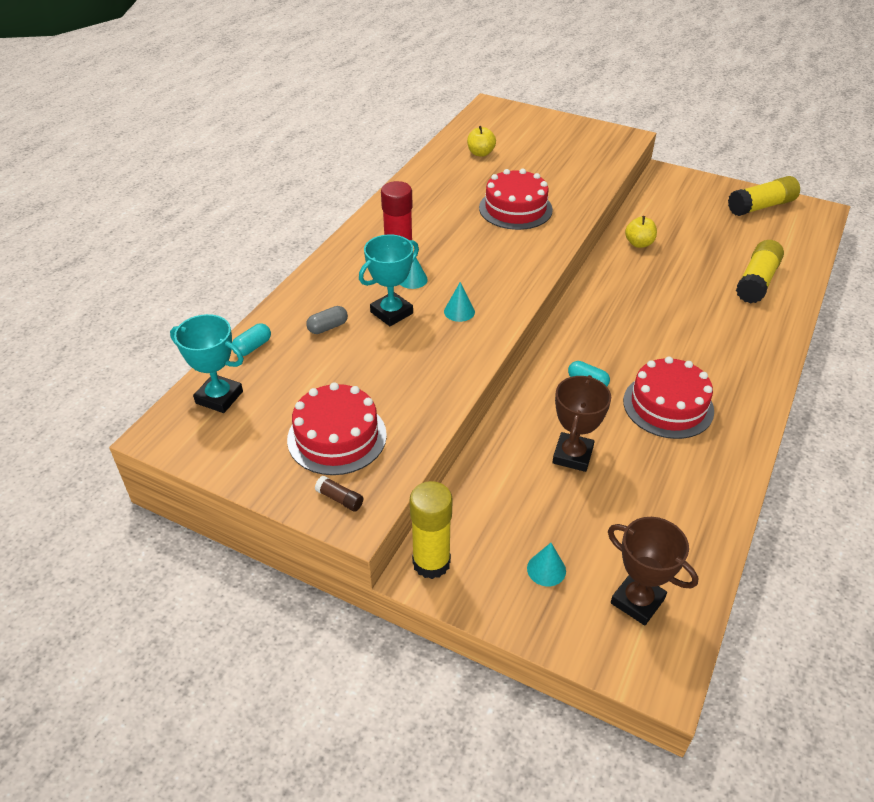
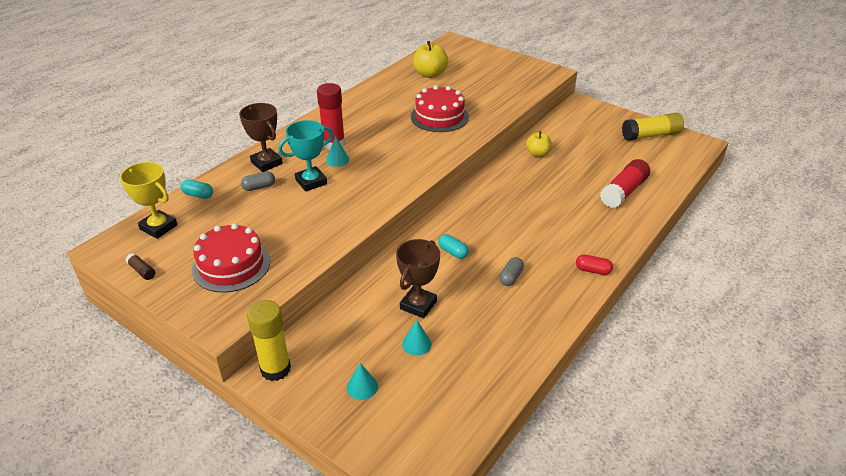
camera: 10 degrees right, 5 degrees down
turquoise trophy [170,314,244,413] -> yellow trophy [120,162,177,239]
turquoise capsule [232,324,271,356] -> turquoise capsule turned 60 degrees clockwise [181,180,213,199]
brown glue stick [315,476,363,512] -> brown glue stick moved to [126,253,155,280]
turquoise cone [444,282,475,322] -> turquoise cone moved to [402,320,432,356]
yellow apple [467,126,496,157] -> yellow apple [413,41,448,78], size x1.53
brown trophy [608,517,698,625] -> brown trophy moved to [239,103,283,172]
red cake [623,357,714,439] -> grey capsule [499,257,524,286]
yellow glue stick [736,240,784,304] -> red glue stick [600,159,650,208]
none -> red capsule [576,255,613,275]

